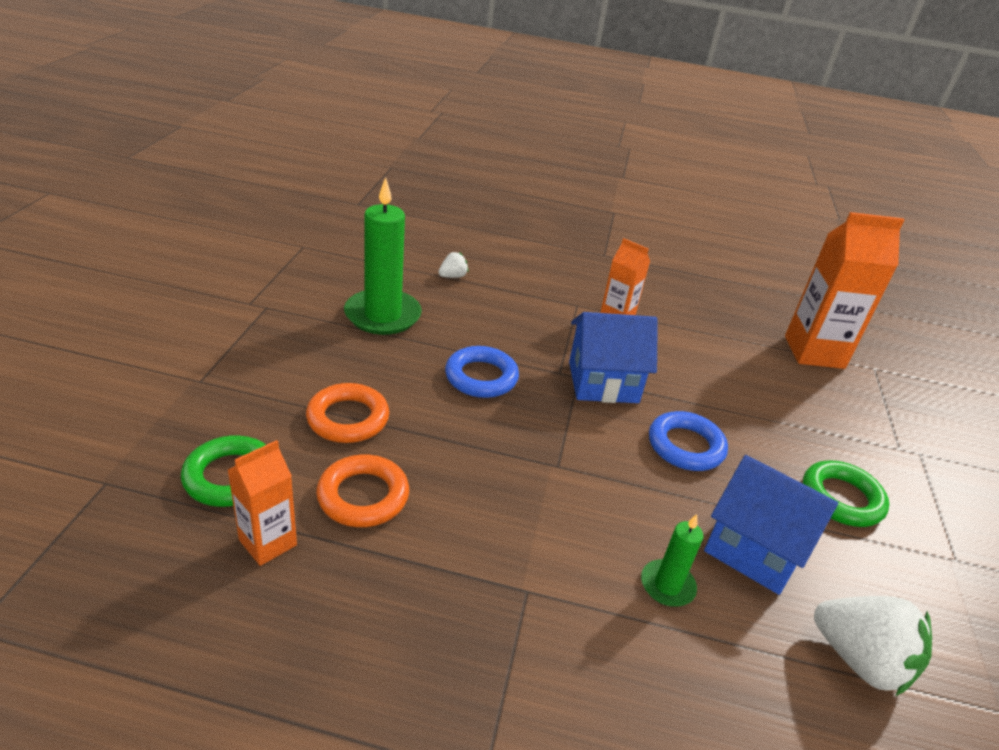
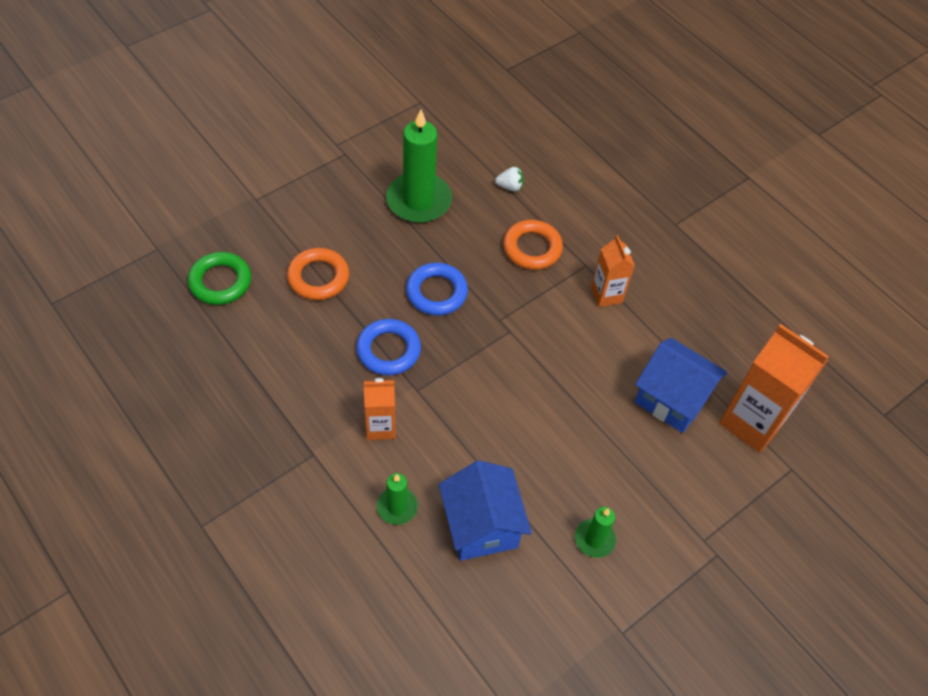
camera: 40 degrees right, 20 degrees up
orange carton [228,440,297,566] -> orange carton moved to [364,378,396,440]
orange ring [316,454,409,527] -> orange ring moved to [503,220,563,270]
blue house [569,312,658,403] -> blue house moved to [634,338,728,433]
blue ring [649,411,728,471] -> blue ring moved to [356,319,421,376]
green ring [803,461,889,527] -> green candle [575,507,616,558]
white strawberry [814,596,932,696] -> none

